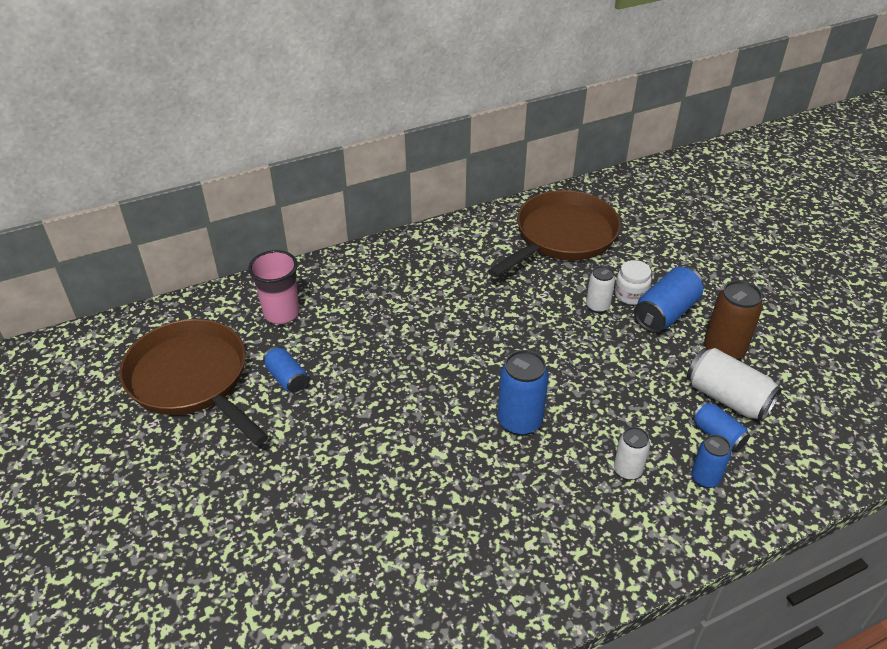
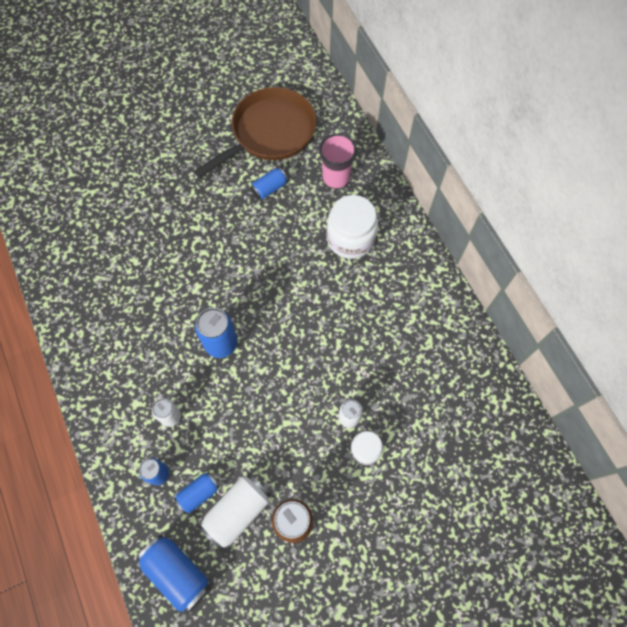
camera: 90 degrees right, 25 degrees up
brown pan [488,190,621,277] -> none
blue can [634,267,704,332] -> blue can moved to [136,534,211,614]
none -> white jar [327,195,378,259]

